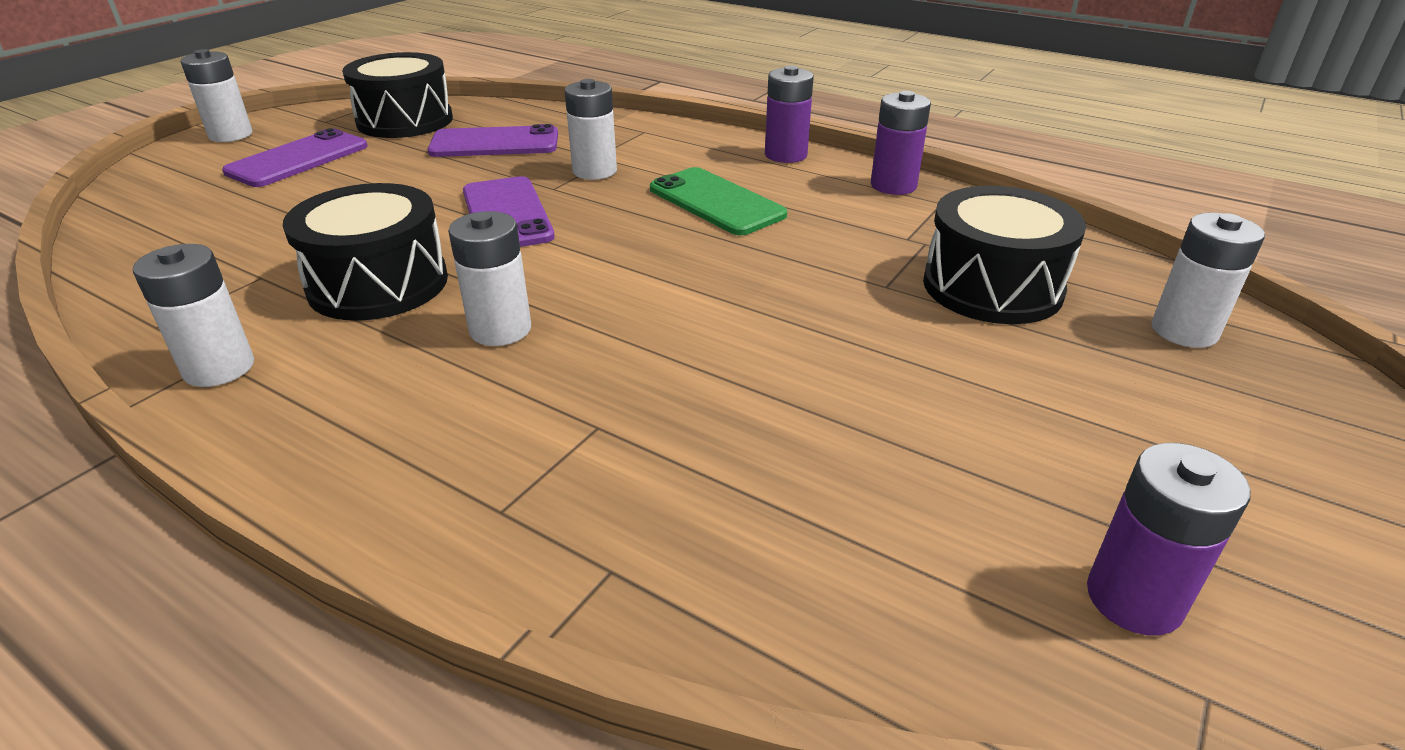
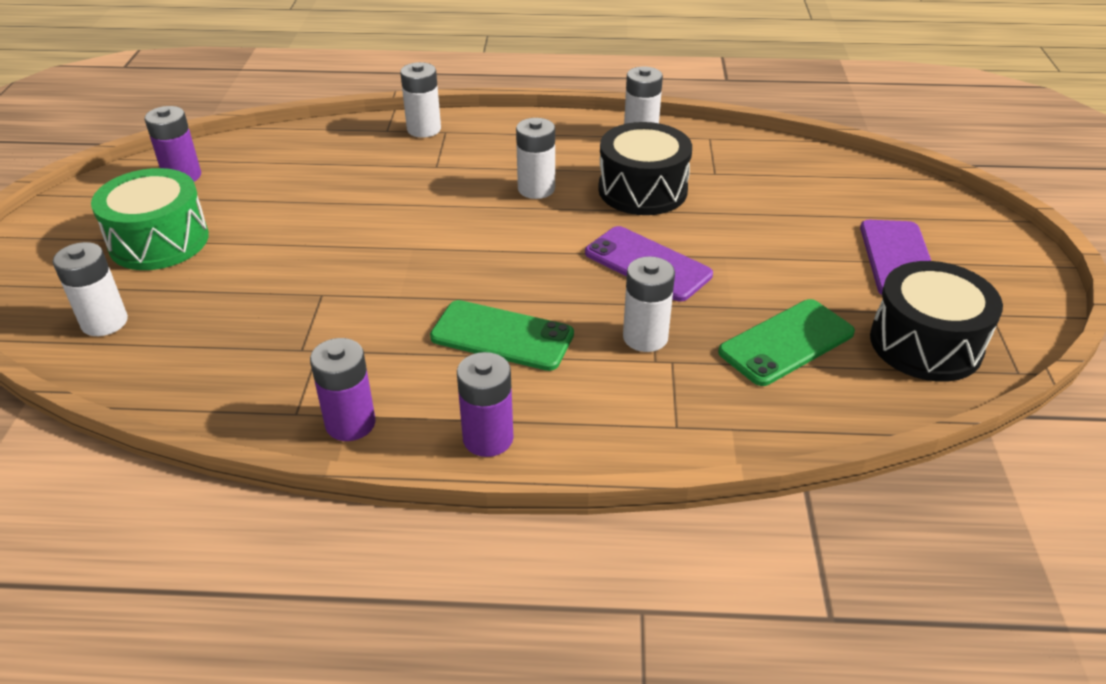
camera: 150 degrees right, 5 degrees up
white battery [180,49,252,142] -> white battery moved to [400,62,441,138]
purple phone [428,124,558,157] -> green phone [718,299,855,386]
black drum [923,186,1086,324] -> none
none -> green drum [91,168,209,270]

